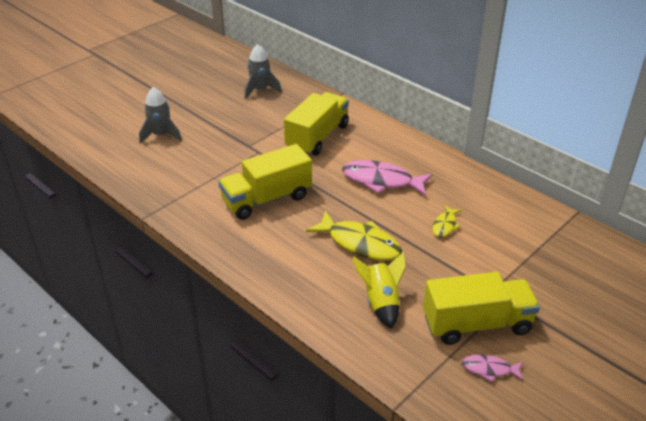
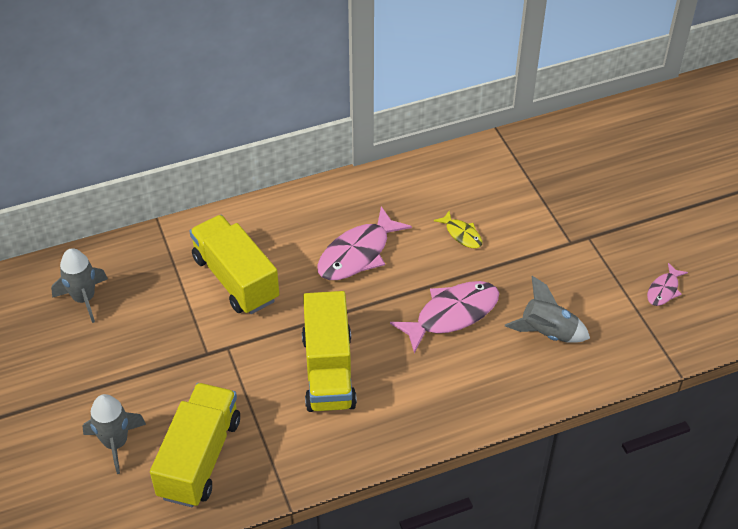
camera: 65 degrees left, 10 degrees up
yellow fish [306,210,402,261] -> pink fish [390,281,499,354]
yellow rocket [352,252,406,329] -> grey rocket [505,276,590,343]
yellow truck [423,272,540,345] -> yellow truck moved to [150,383,240,507]

